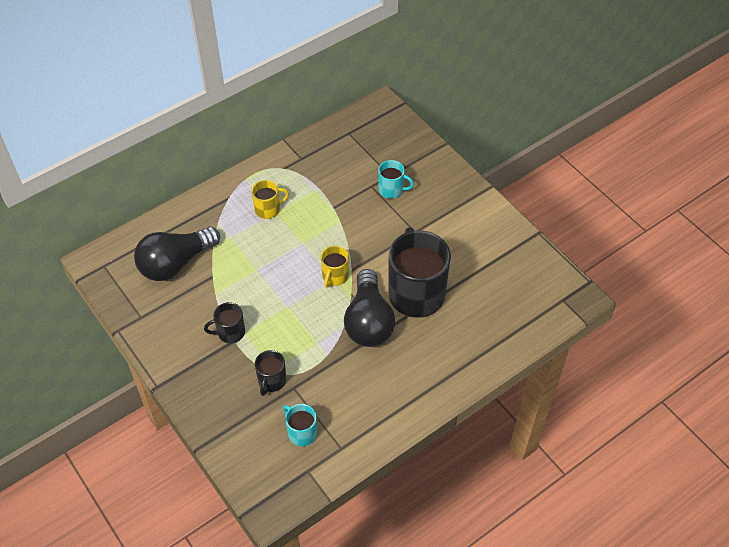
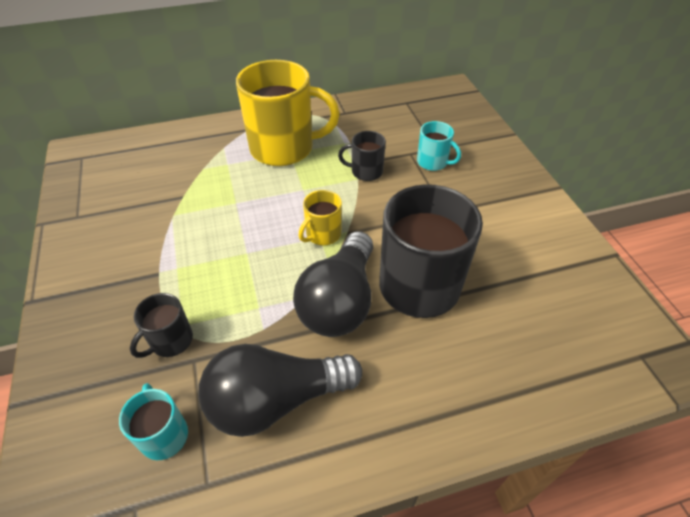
camera: 20 degrees right, 5 degrees down
black light bulb [134,227,220,281] -> black light bulb moved to [198,344,362,437]
black mug [204,302,245,343] -> black mug moved to [338,131,386,181]
yellow mug [252,180,289,219] -> yellow mug [236,60,340,166], size x2.12

